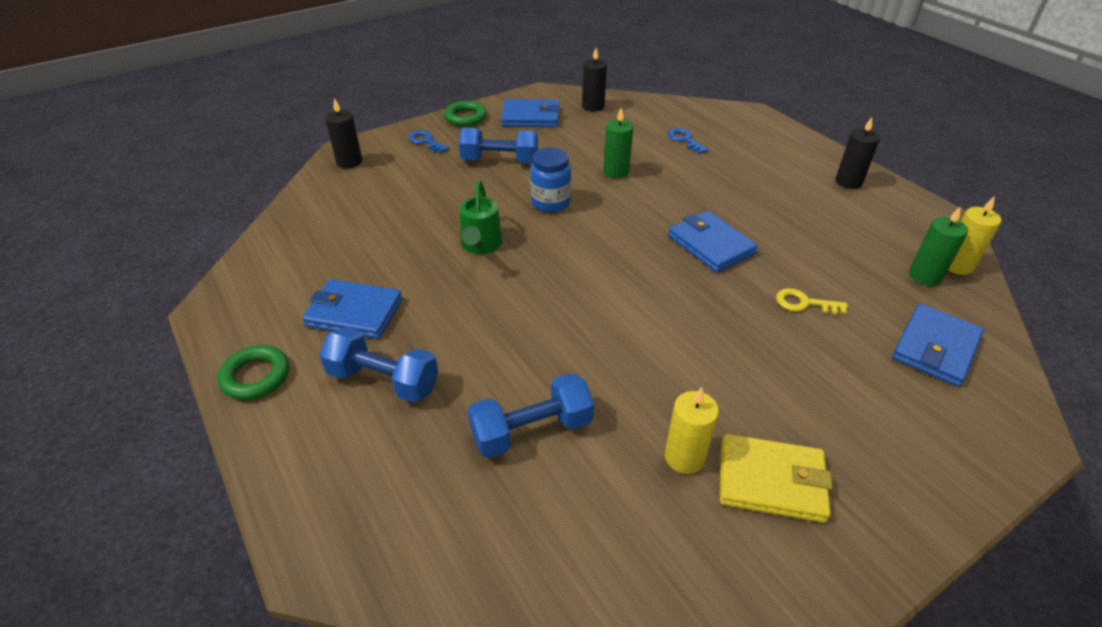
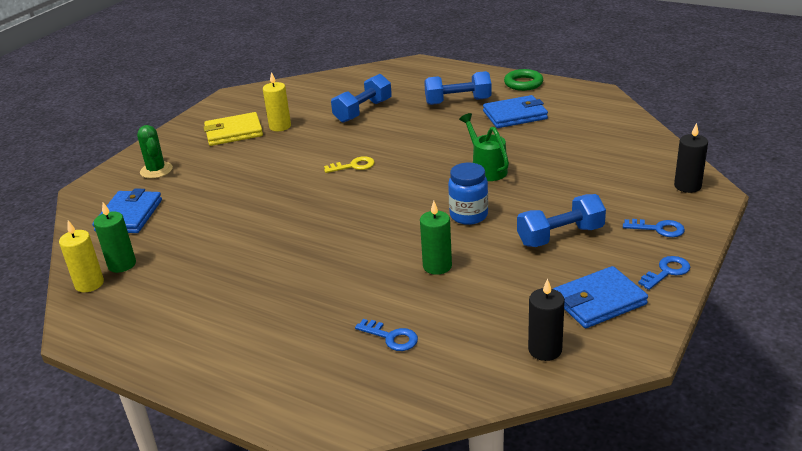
camera: 155 degrees right, 10 degrees down
green ring [444,101,487,126] -> blue key [638,256,691,290]
blue wallet [668,211,758,273] -> none
yellow key [776,288,848,315] -> yellow key moved to [324,156,375,173]
black candle [835,117,880,189] -> none
none -> green cactus [137,125,173,179]

